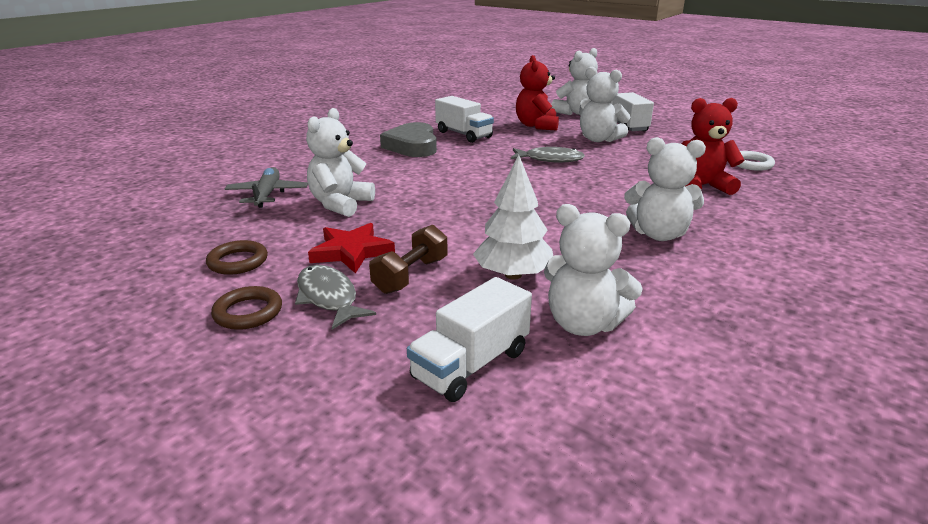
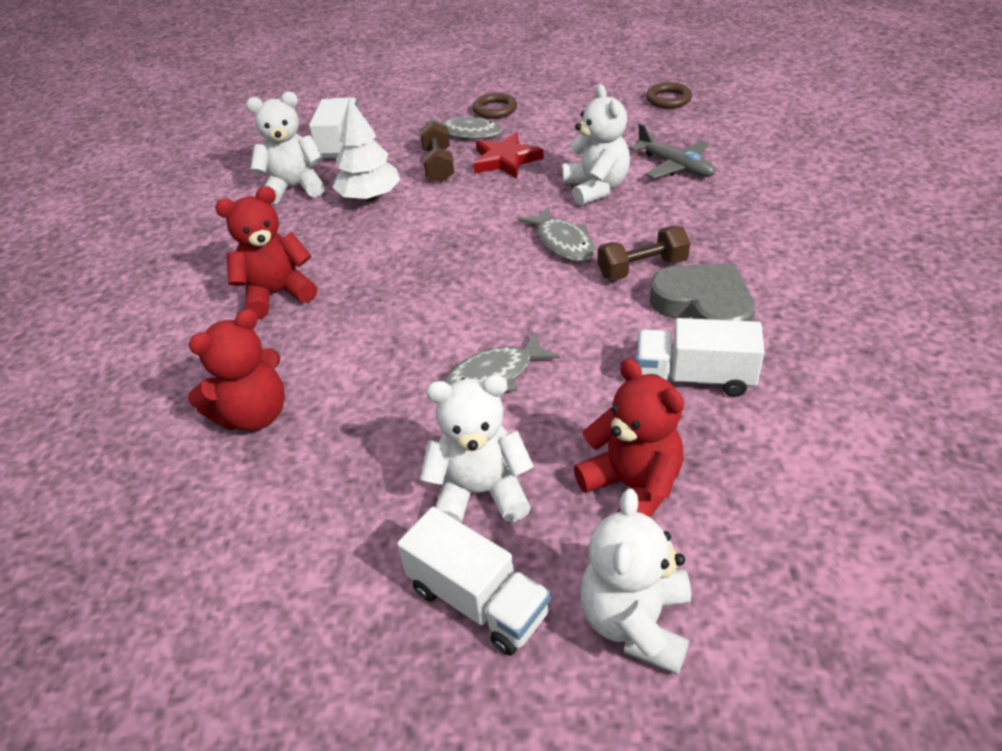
camera: 145 degrees right, 15 degrees up
brown ring [206,240,268,275] -> brown ring moved to [646,82,692,109]
white teddy bear [624,137,706,241] -> red teddy bear [215,186,317,319]
white ring [737,151,775,171] -> none
none -> grey fish [518,207,596,262]
none -> brown dumbbell [598,226,690,281]

